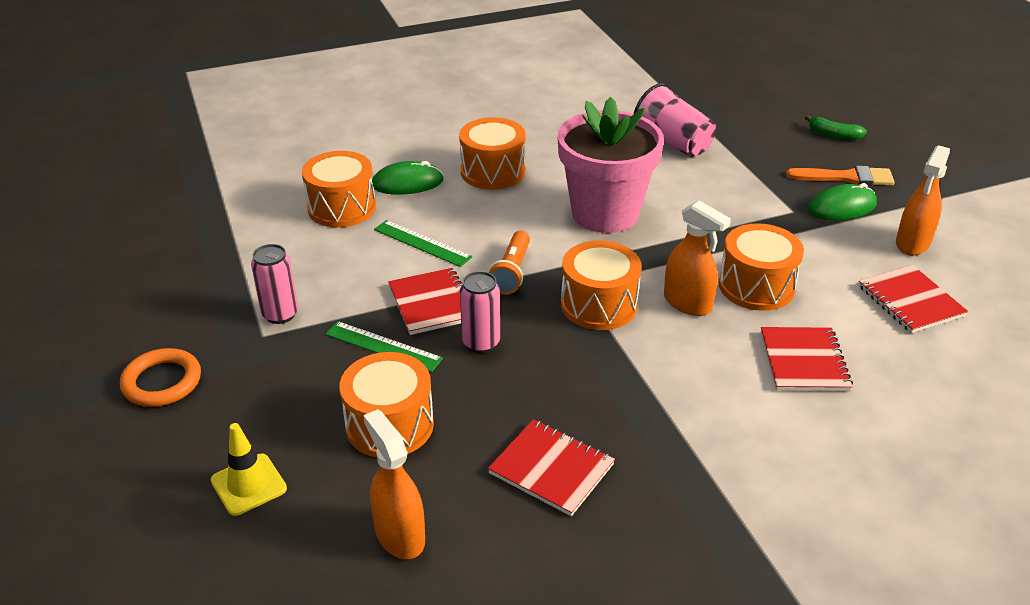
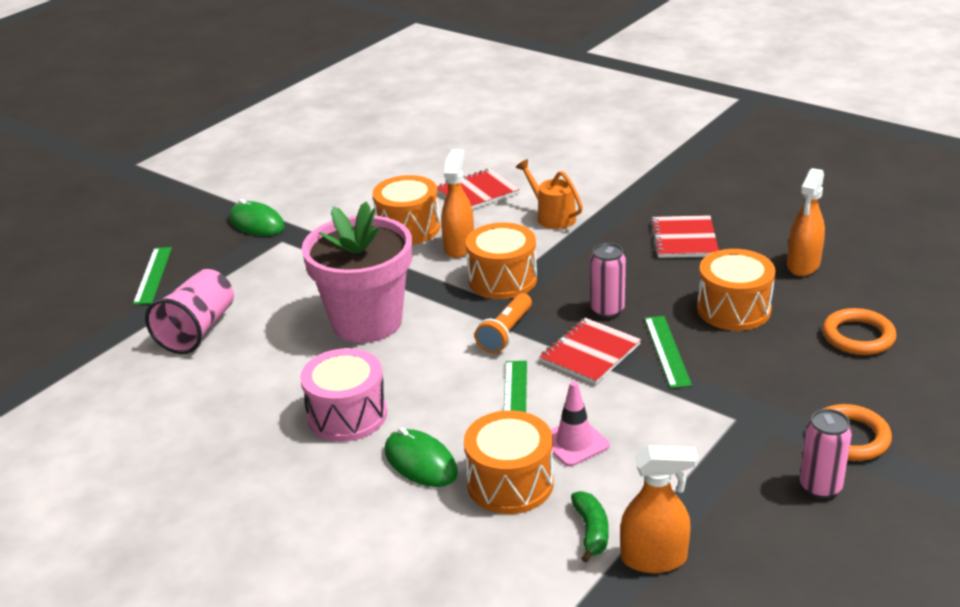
camera: 120 degrees left, 5 degrees down
yellow traffic cone [210,423,287,516] -> orange ring [823,308,896,355]
pink can [251,244,298,324] -> pink can moved to [800,409,852,499]
orange drum [459,117,525,190] -> pink drum [300,348,387,442]
orange flashlight [488,231,530,295] -> orange flashlight turned 135 degrees clockwise [475,293,532,354]
orange brush [786,166,895,186] -> none
green banana [805,115,867,140] -> green banana moved to [571,491,609,562]
red notebook [859,265,968,333] -> none
orange spray bottle [896,145,950,256] -> orange spray bottle moved to [620,445,698,573]
none -> green ruler [133,247,172,305]
none -> orange watering can [516,159,583,229]
none -> pink traffic cone [551,381,610,466]

